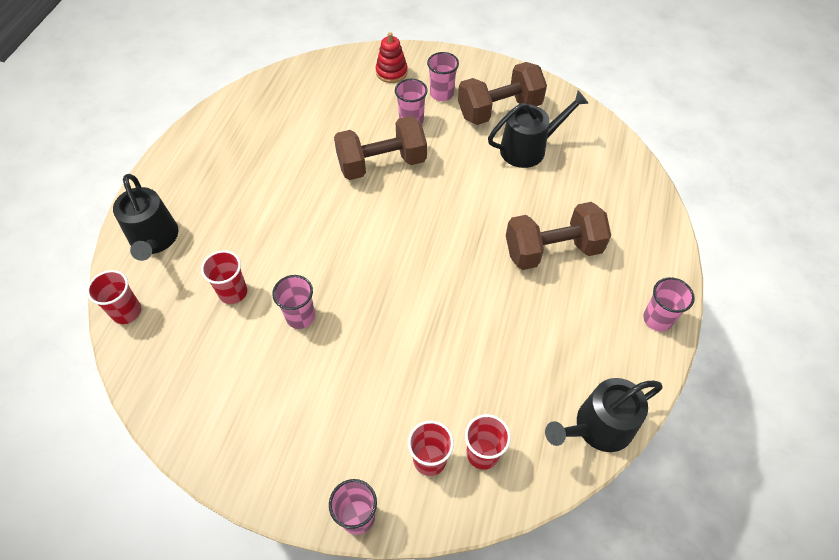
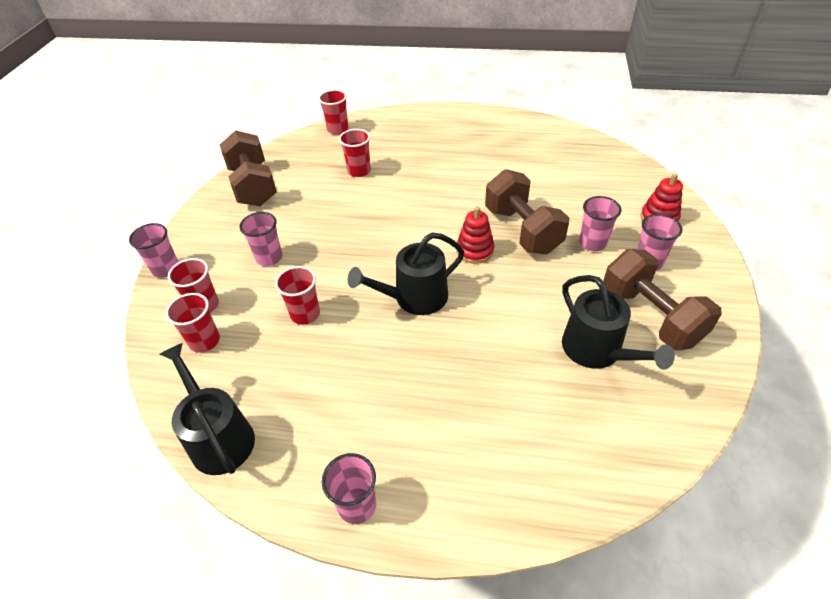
camera: 85 degrees right, 10 degrees down
black watering can [113,174,178,261] -> black watering can moved to [348,232,464,315]
pink cup [272,275,315,329] -> pink cup moved to [240,212,282,266]
brown dumbbell [506,202,611,270] -> brown dumbbell moved to [220,130,277,206]
none -> red cup [275,266,320,325]
none -> red stacking toy [456,207,495,264]

